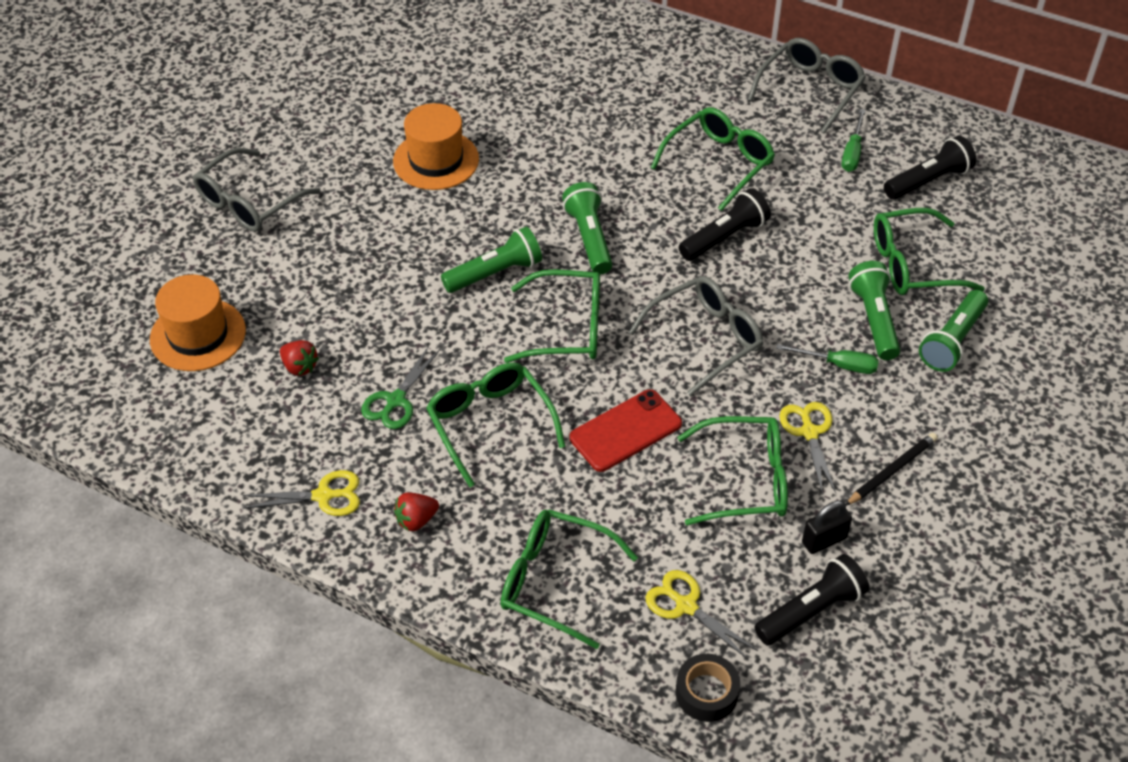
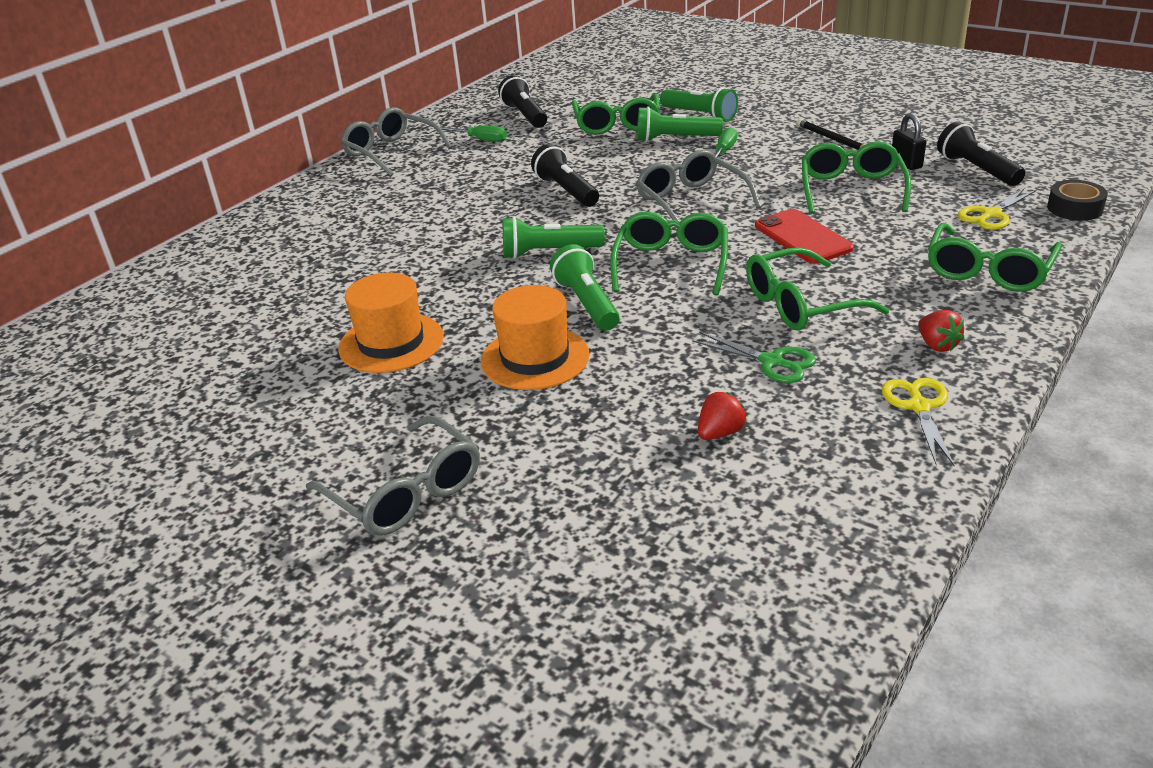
camera: 80 degrees left, 15 degrees down
orange hat [150,275,246,371] -> orange hat moved to [481,285,589,390]
green glasses [651,107,775,211] -> none
yellow scissors [779,402,836,495] -> none

